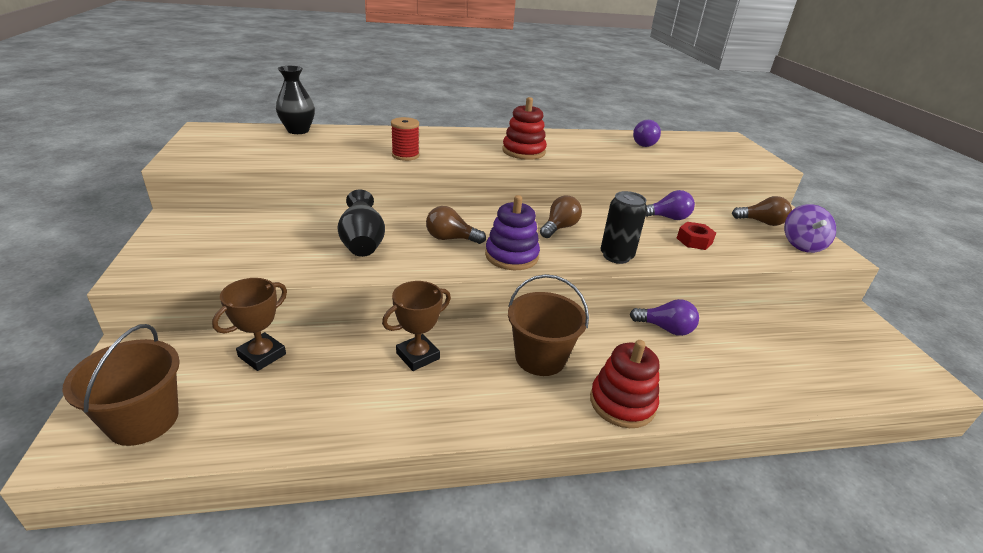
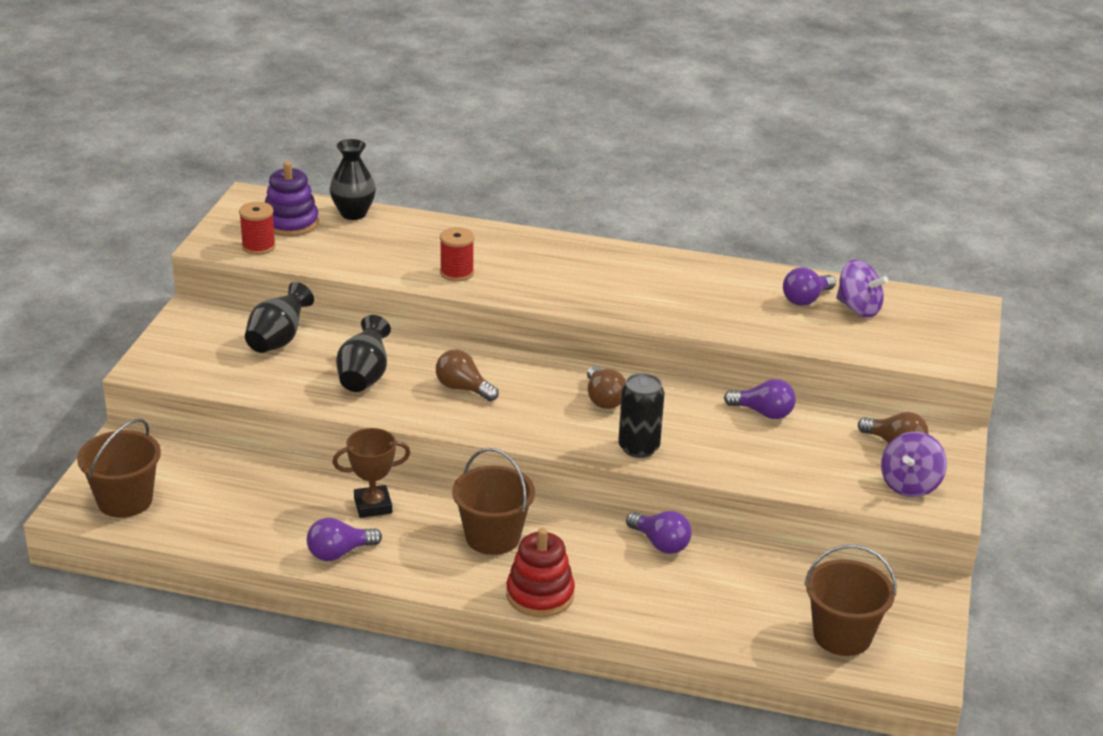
camera: 25 degrees right, 0 degrees up
brown trophy [212,278,287,371] -> none
purple stacking toy [485,195,540,270] -> purple stacking toy moved to [265,161,319,237]
red stacking toy [502,97,547,160] -> none
brown light bulb [540,196,582,238] -> brown light bulb turned 105 degrees clockwise [587,366,626,409]
red nut [677,222,716,250] -> none
none -> red spool [239,202,276,255]
none -> black vase [245,282,314,353]
none -> purple light bulb [307,518,382,561]
none -> brown bucket [804,545,896,656]
none -> purple spinning top [836,260,888,317]

